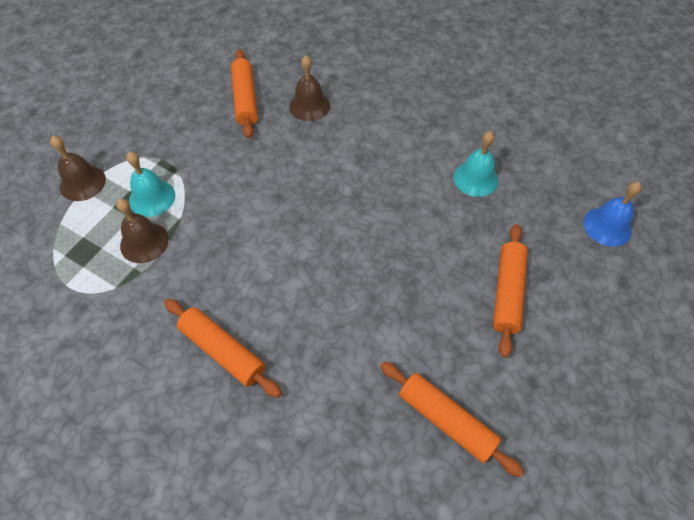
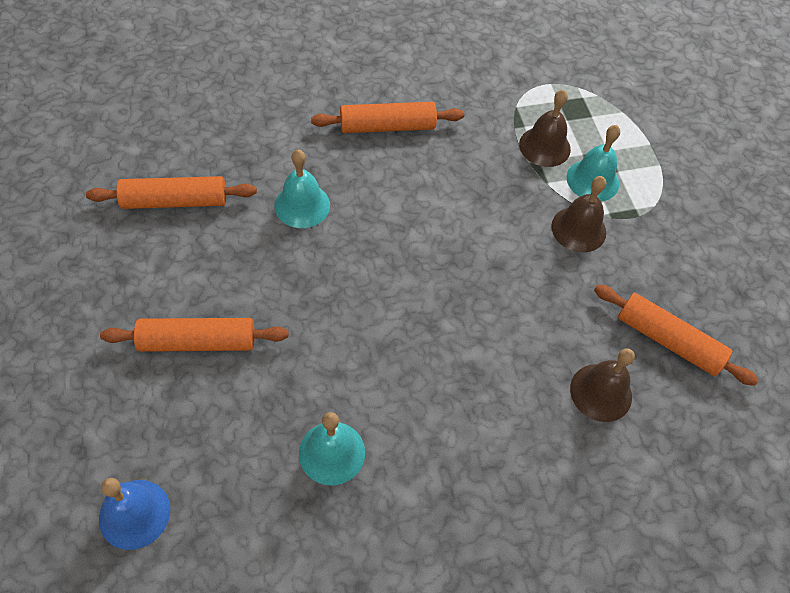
camera: 130 degrees right, 0 degrees up
brown bell [50,136,106,201] -> brown bell moved to [551,176,606,252]
orange rolling pin [493,224,528,358] -> orange rolling pin turned 60 degrees counterclockwise [100,318,289,352]
none -> turquoise bell [274,150,330,228]

